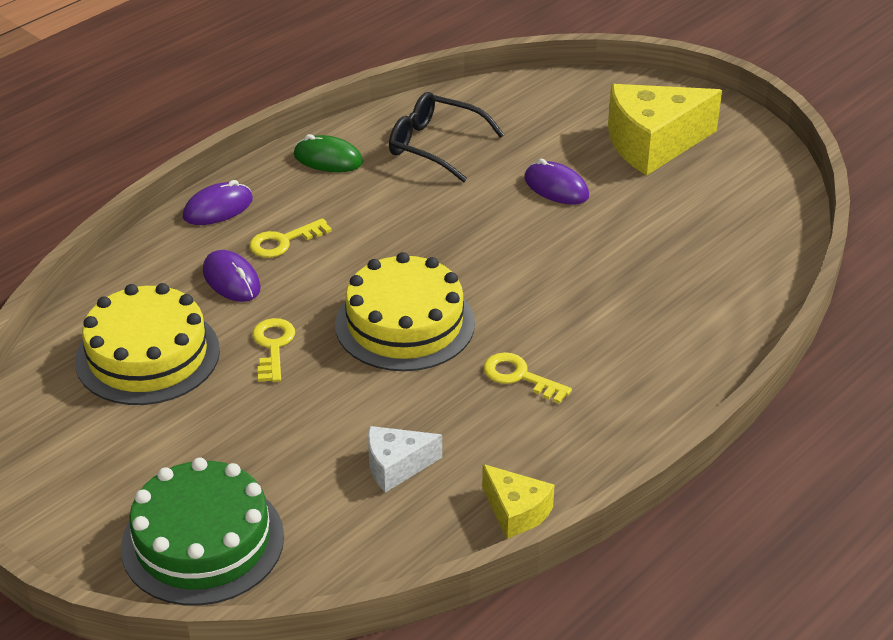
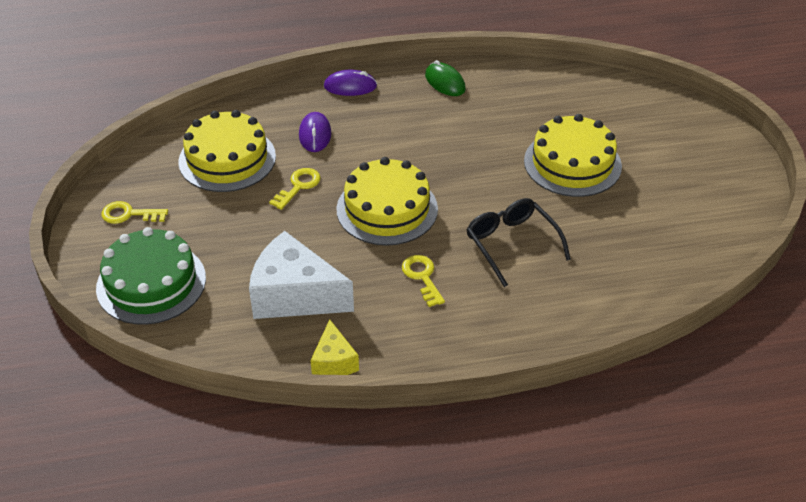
camera: 35 degrees right, 5 degrees up
yellow key [250,218,332,258] -> yellow key moved to [102,201,168,224]
white cheese [368,426,442,493] -> white cheese [249,231,354,319], size x1.89
black glasses [389,92,505,182] -> black glasses moved to [467,198,571,287]
purple mouse [524,159,589,205] -> yellow cake [524,114,622,197]
yellow cheese [608,84,722,175] -> none

